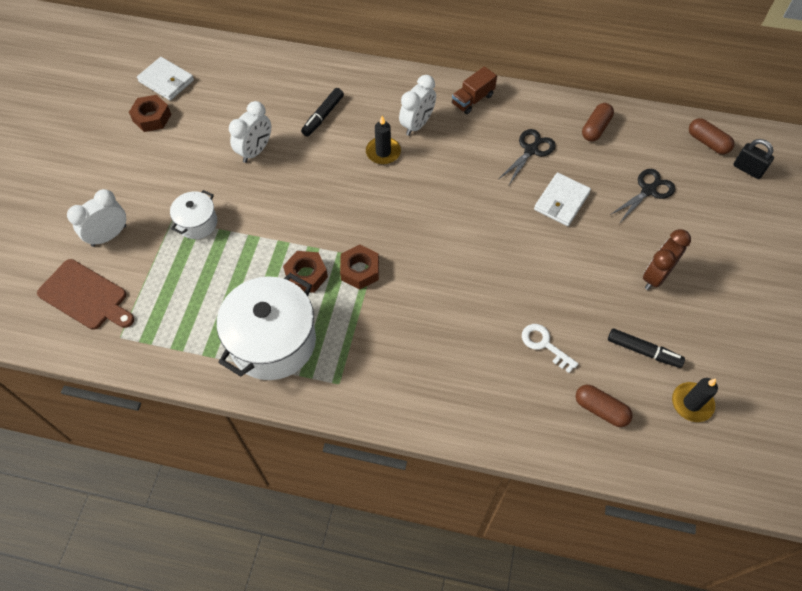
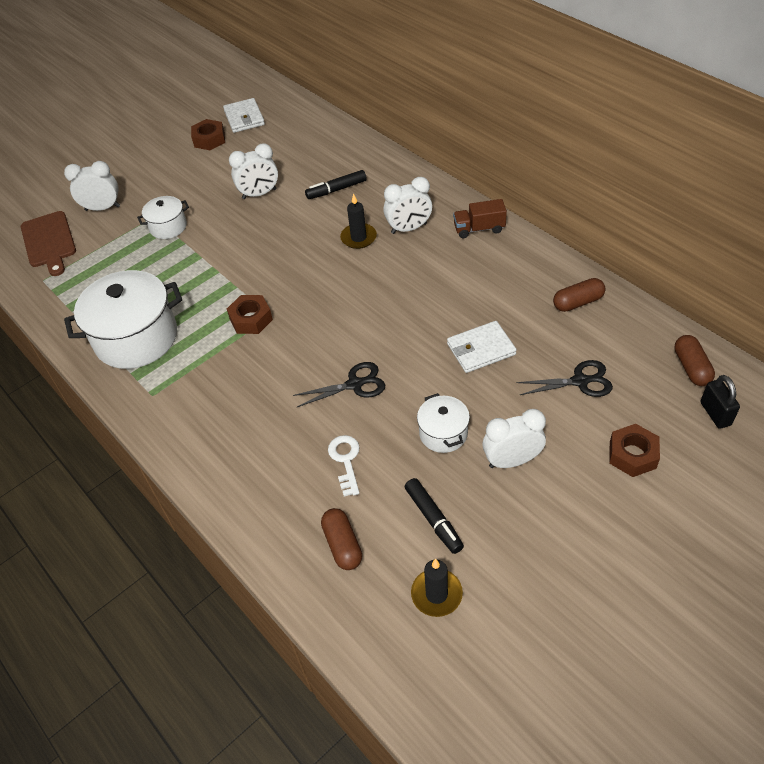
camera: 40 degrees right, 10 degrees down
brown nut [283,251,328,293] -> brown nut moved to [609,424,660,477]
black scissors [499,129,556,185] -> black scissors moved to [293,362,385,407]
brown clock [643,229,691,290] -> white clock [482,409,546,468]
none -> white pot [417,393,470,453]

